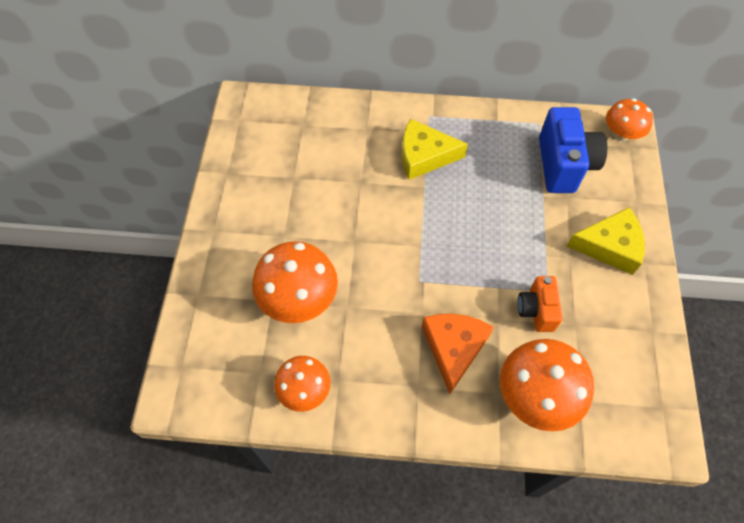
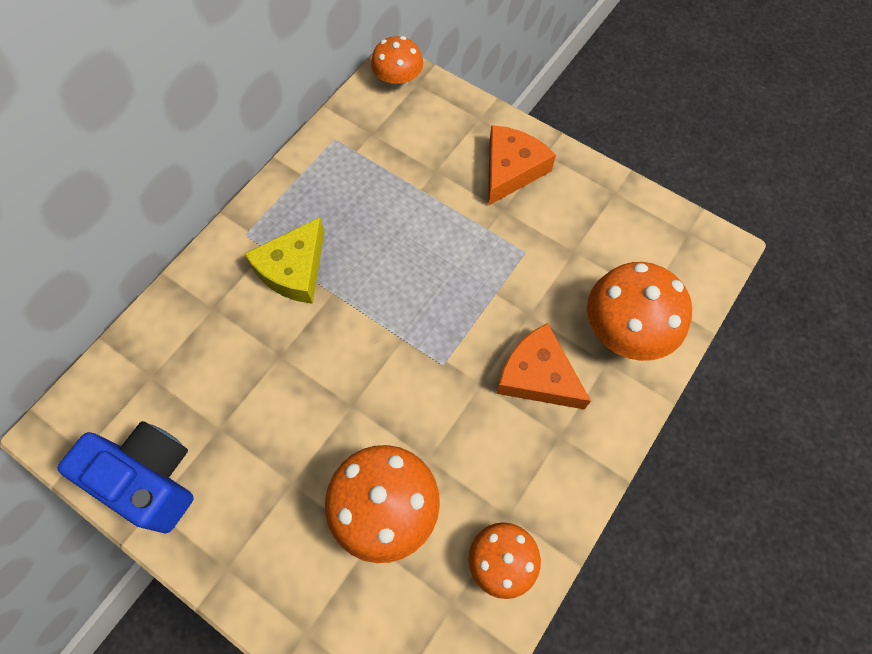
camera: 60 degrees left, 5 degrees up
orange camera [518,276,563,332] -> none
blue camera [539,107,607,193] -> blue camera moved to [58,421,194,533]
yellow cheese [567,207,645,275] -> orange cheese [488,125,556,206]

